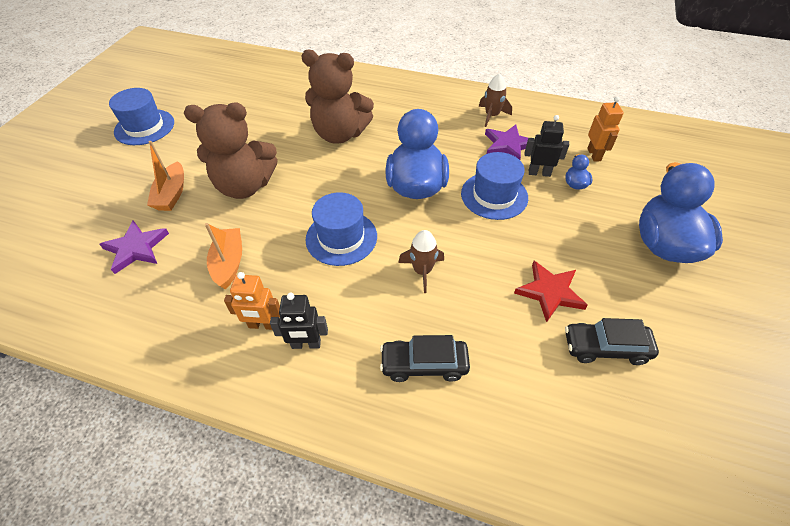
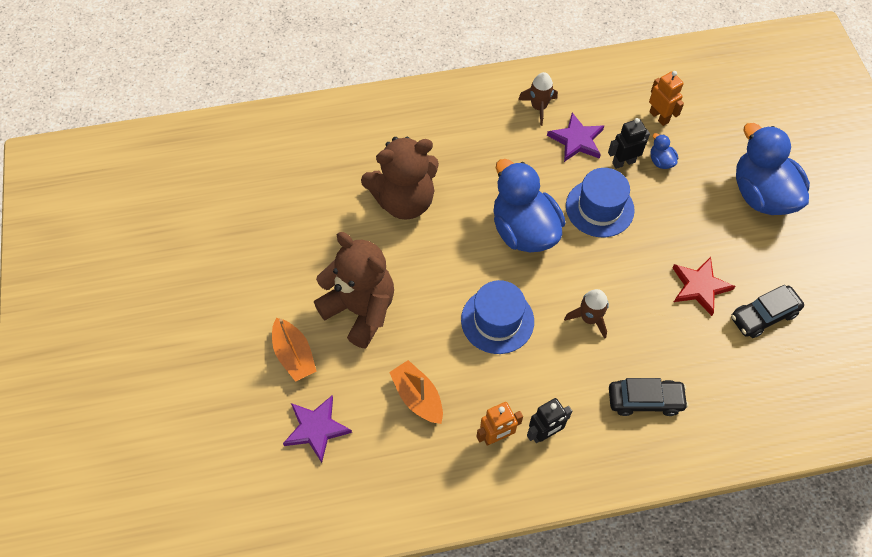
camera: 30 degrees left, 10 degrees up
blue hat [109,88,174,145] -> none
brown teddy bear [184,102,278,199] -> brown teddy bear turned 105 degrees counterclockwise [314,232,394,349]
black car [380,335,470,382] -> black car turned 150 degrees counterclockwise [609,378,688,416]

